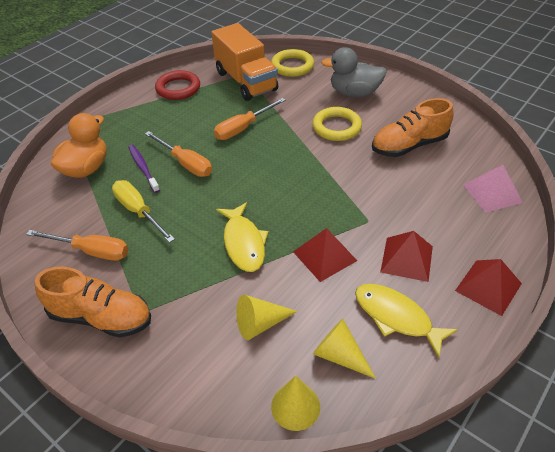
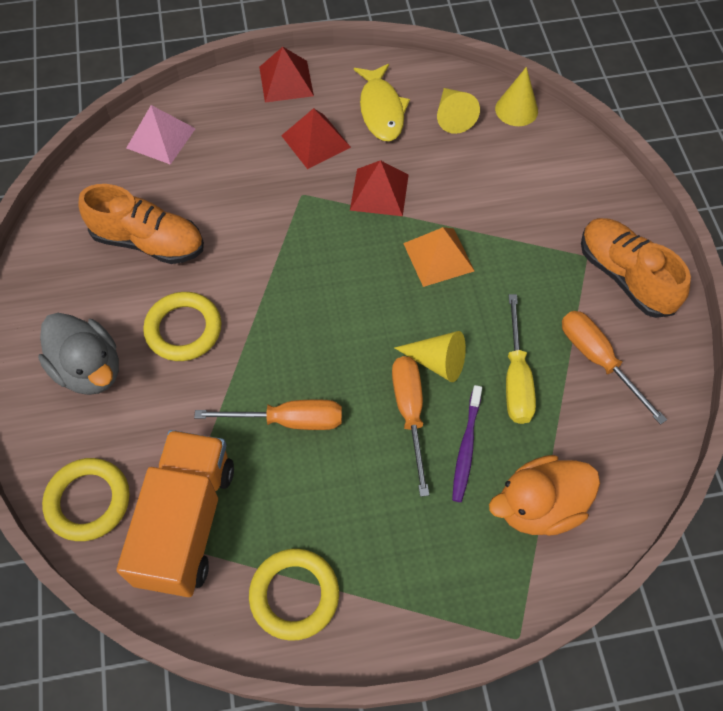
camera: 140 degrees left, 15 degrees up
red ring [155,70,200,100] -> yellow ring [249,549,339,641]
yellow fish [216,202,269,272] -> orange pyramid [403,227,474,287]
yellow cone [236,295,298,340] -> yellow cone moved to [395,331,466,382]

